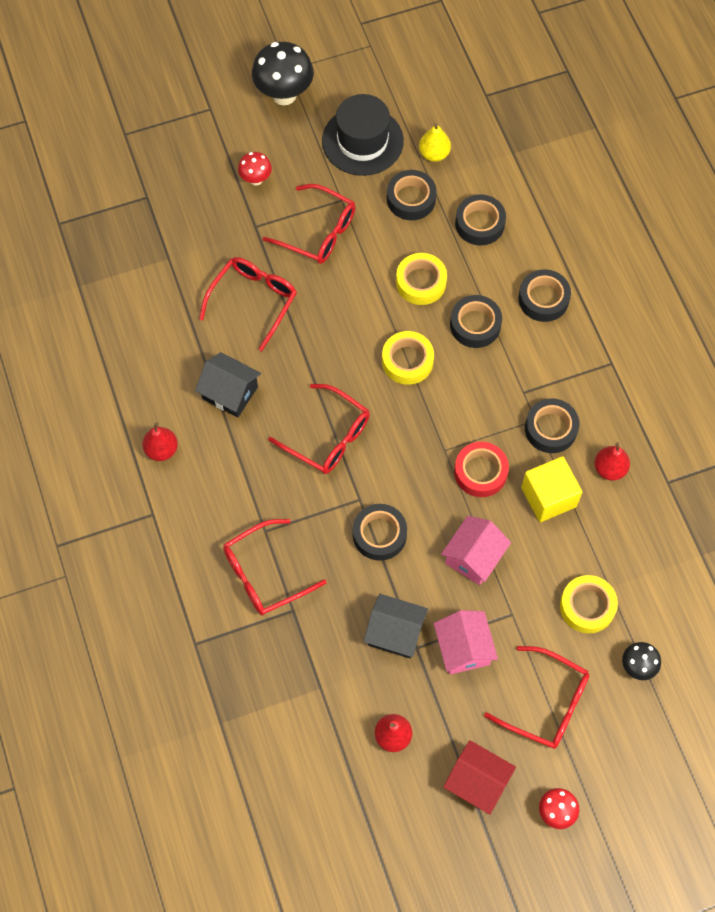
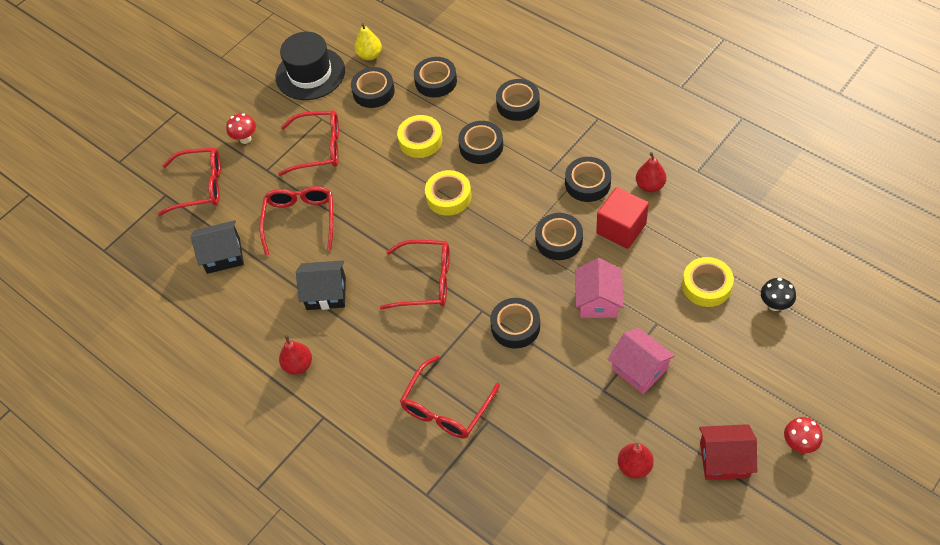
camera: 25 degrees left, 10 degrees down
black mushroom [252,42,314,105] -> none
black house [364,594,428,659] -> black house moved to [191,220,244,274]
red tape [454,442,509,497] -> black tape [535,213,583,260]
red glasses [484,646,590,749] -> red glasses moved to [158,148,221,216]
yellow cube [521,456,582,522] -> red cube [596,187,649,249]

